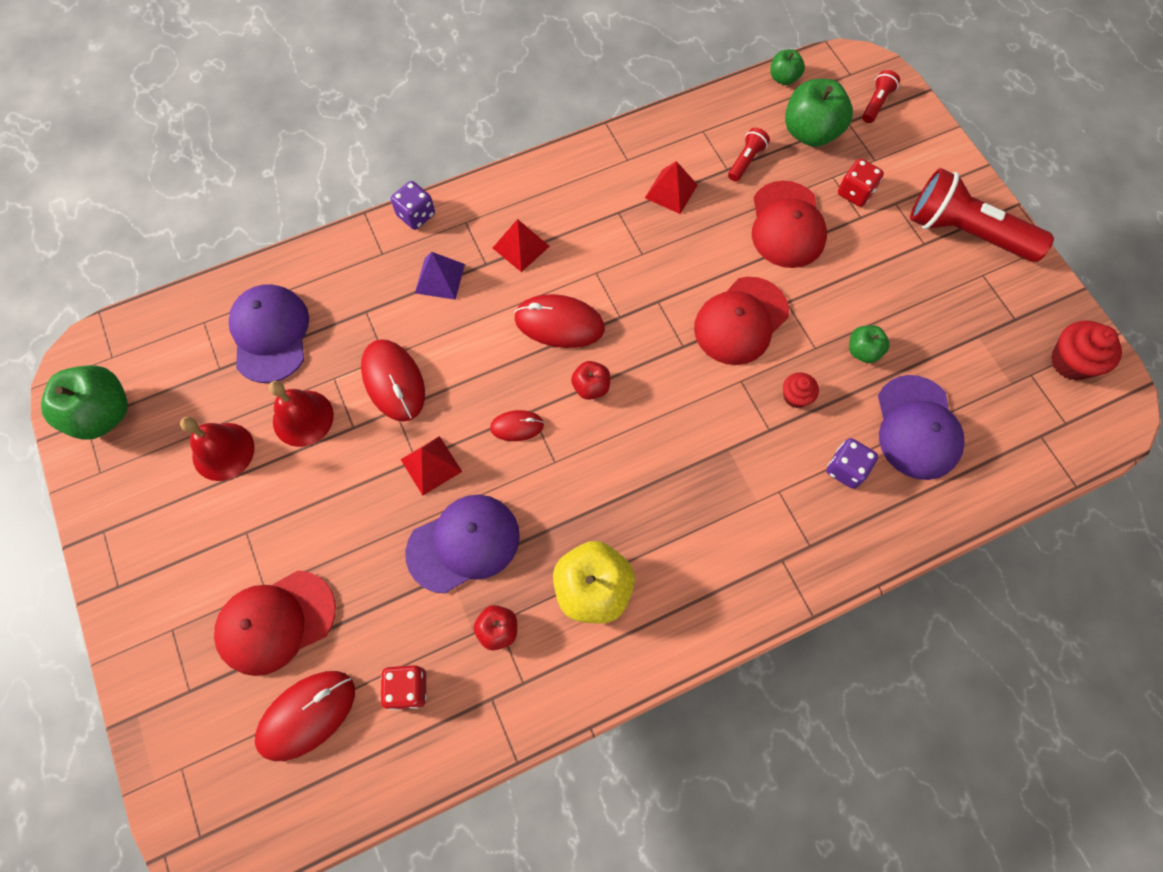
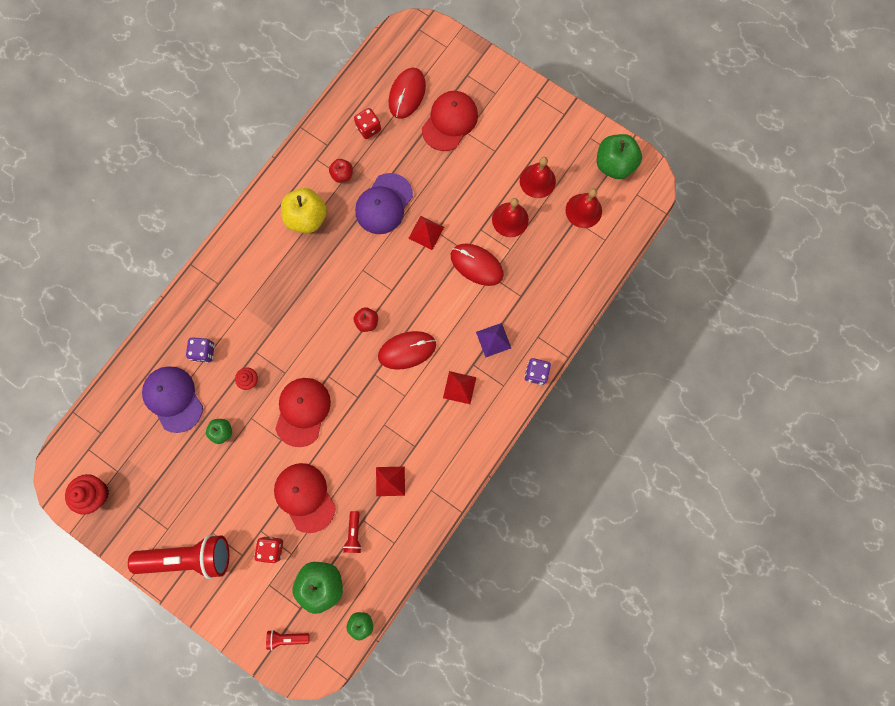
camera: 150 degrees right, 10 degrees up
purple cap [229,284,309,383] -> none
red mouse [490,410,544,441] -> none
red flashlight [862,70,900,123] -> red flashlight turned 90 degrees clockwise [266,630,309,650]
none -> red bell [566,188,602,228]

